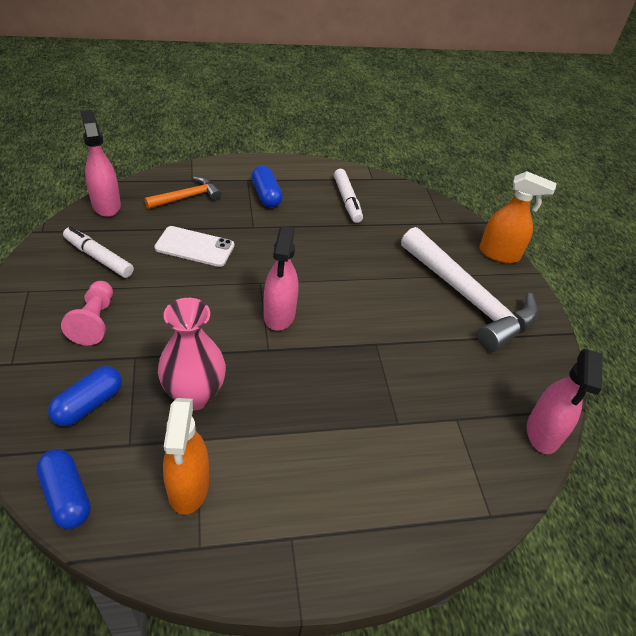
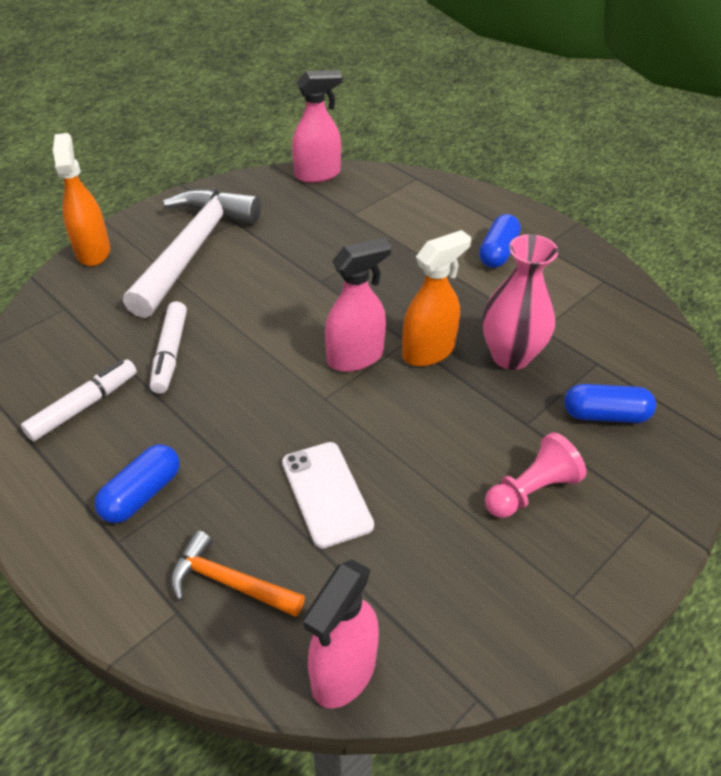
camera: 120 degrees left, 0 degrees up
blue capsule [36,449,91,529] -> blue capsule moved to [479,214,521,268]
white marker [63,227,134,278] -> white marker moved to [150,301,187,394]
orange spray bottle [163,398,209,515] -> orange spray bottle moved to [402,230,471,366]

